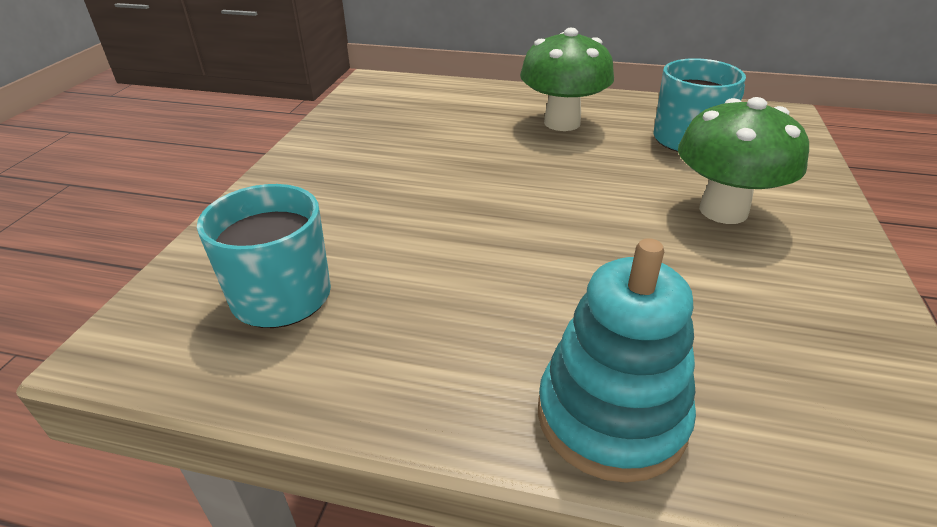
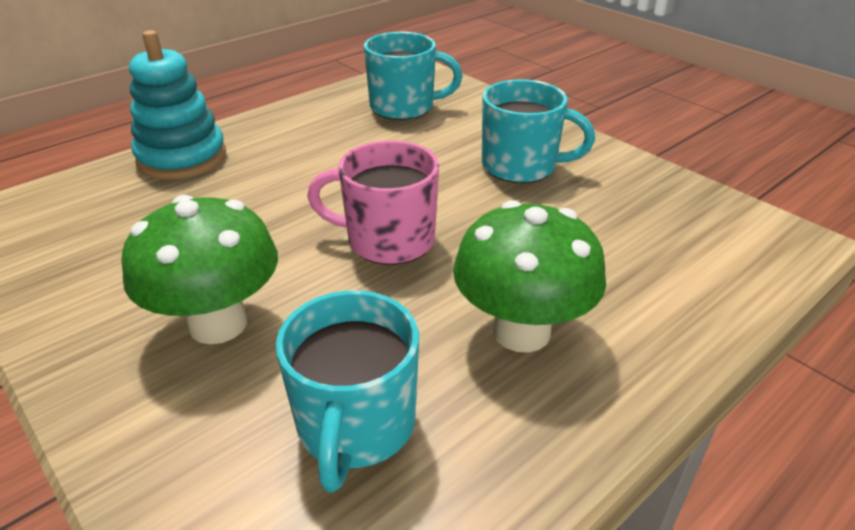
camera: 125 degrees right, 0 degrees up
none -> pink mug [307,140,439,265]
none -> turquoise mug [482,79,595,183]

